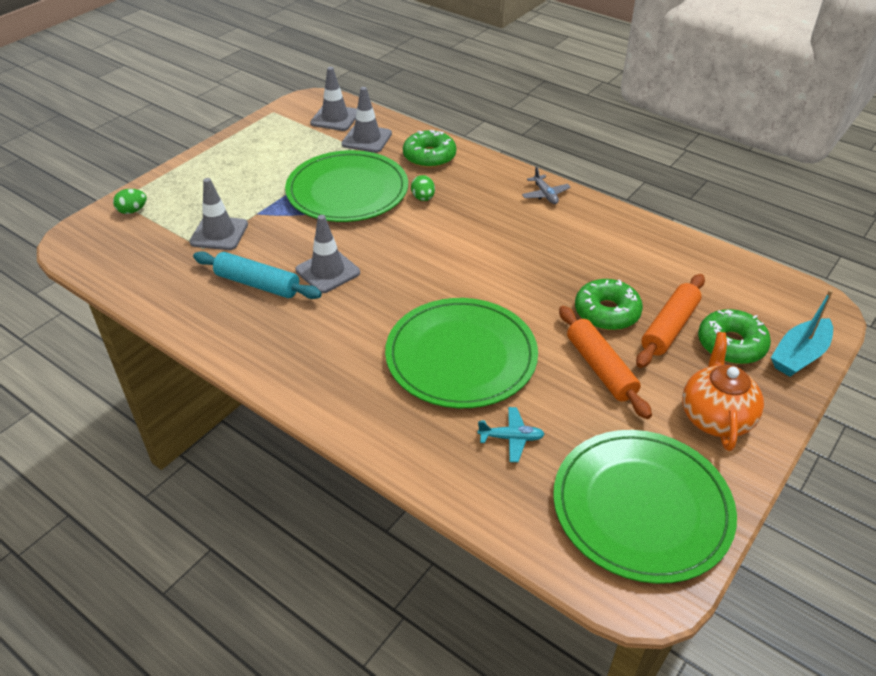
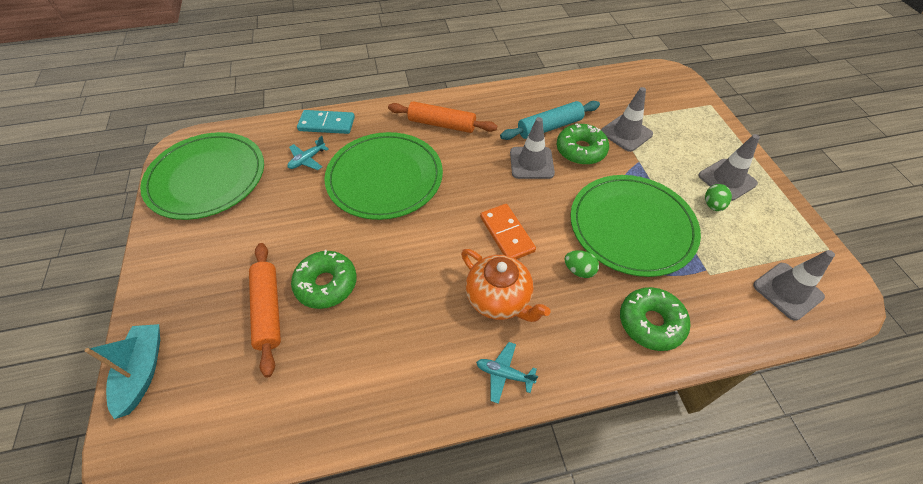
camera: 130 degrees right, 10 degrees up
green egg [113,189,147,214] -> green egg moved to [705,184,732,211]
grey traffic cone [342,87,392,153] -> grey traffic cone moved to [698,134,760,201]
grey plane [522,167,571,204] -> turquoise plane [476,342,538,404]
orange rolling pin [559,306,652,419] -> orange rolling pin moved to [388,101,497,133]
orange teapot [682,332,764,451] -> orange teapot moved to [461,249,551,322]
green donut [698,309,771,364] -> green donut moved to [557,123,609,165]
none -> turquoise domino [297,110,355,134]
none -> orange domino [480,204,536,259]

